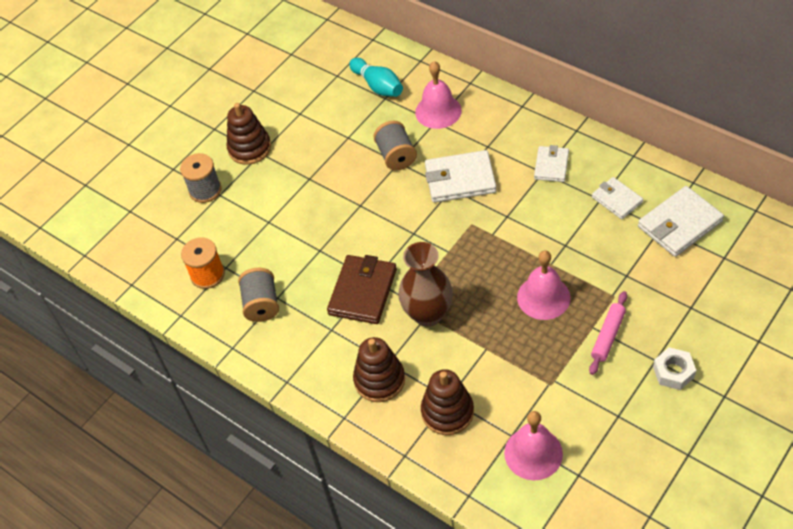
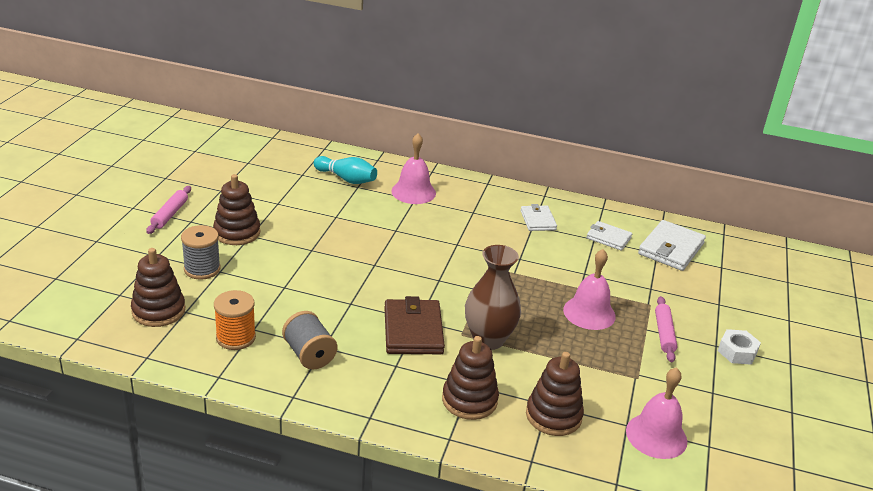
camera: 30 degrees left, 20 degrees down
grey spool [374,121,417,171] -> none
white wallet [425,150,497,203] -> none
none -> brown stacking toy [131,248,185,327]
none -> pink rolling pin [146,186,191,234]

